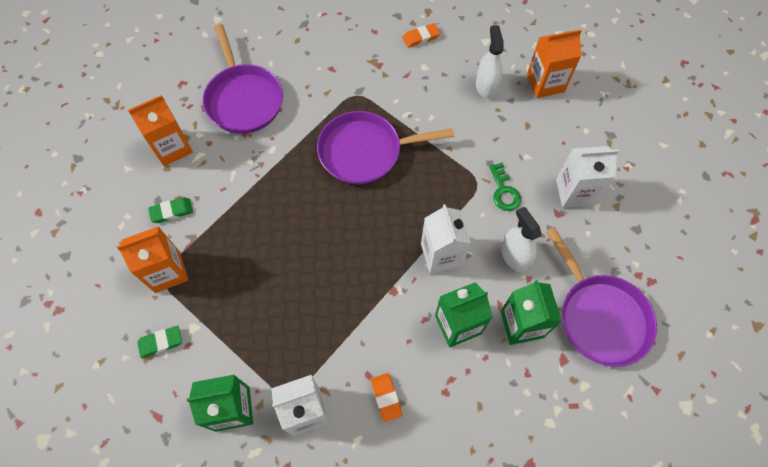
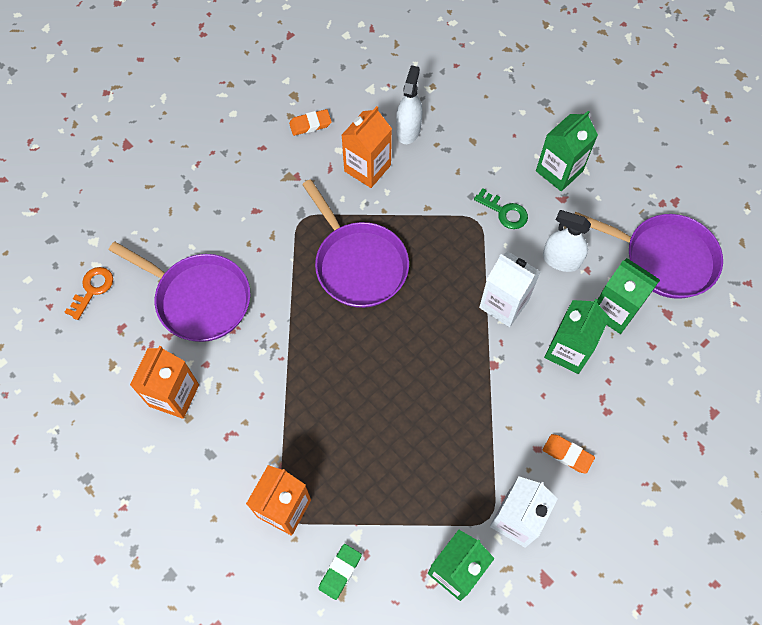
camera: 40 degrees left, 0 degrees up
green eraser [148,197,193,223] -> none
purple pan [317,111,454,185] -> purple pan turned 75 degrees counterclockwise [302,179,409,308]
orange eraser [402,23,440,48] -> orange eraser turned 45 degrees clockwise [289,109,332,136]
white spray bottle [476,25,504,99] -> white spray bottle turned 60 degrees clockwise [396,65,422,144]
orange carton [527,29,582,98] -> orange carton moved to [341,106,392,188]
white carton [556,146,619,208] -> green carton [536,111,598,191]
none -> orange key [64,267,113,320]

